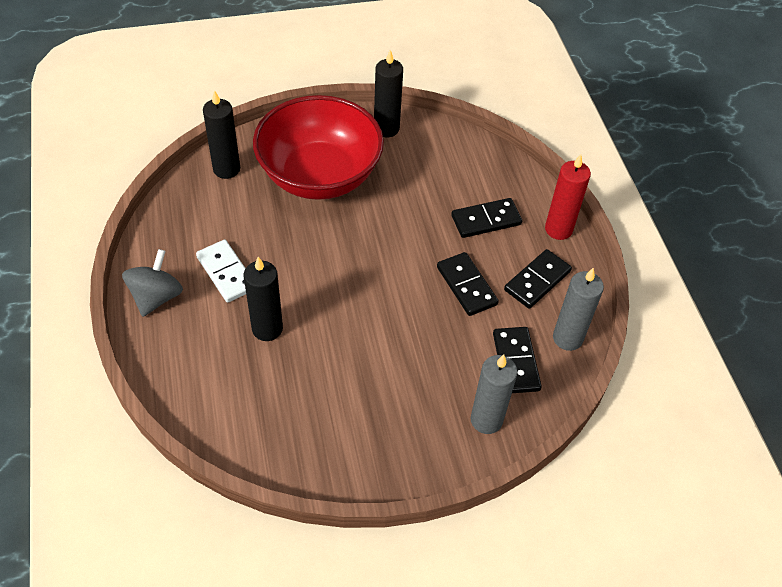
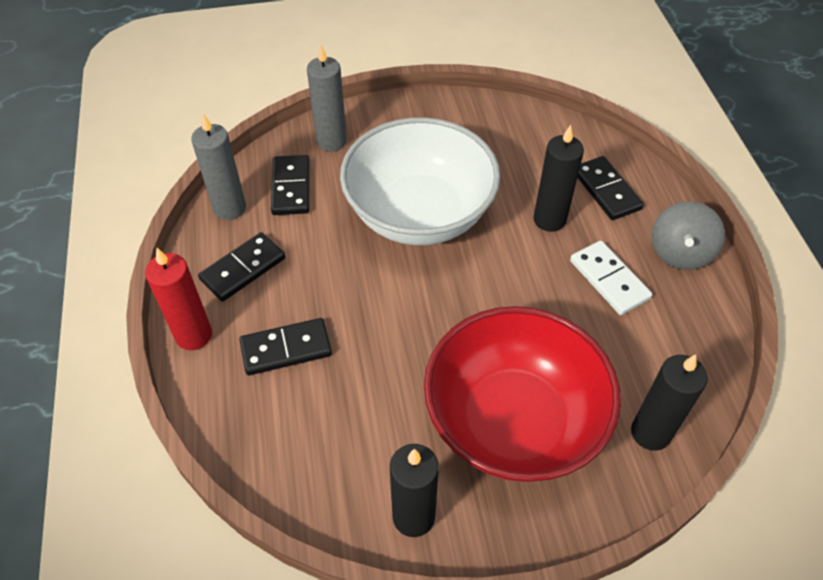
camera: 175 degrees left, 0 degrees up
black domino [437,252,499,316] -> black domino moved to [577,156,644,220]
none -> white bowl [340,117,500,245]

